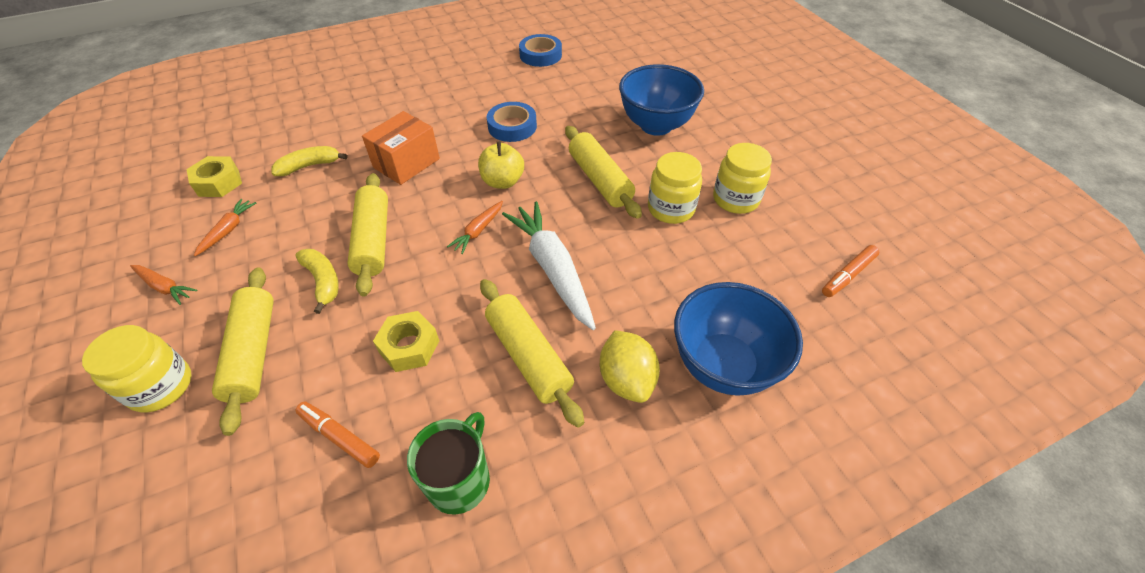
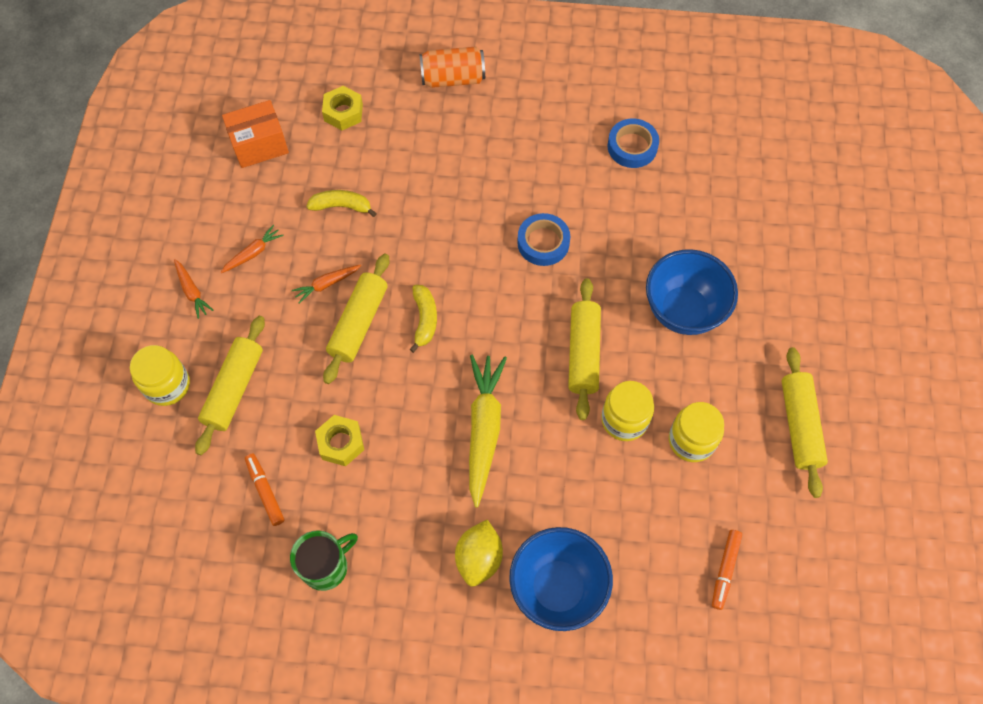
camera: 30 degrees right, 15 degrees up
yellow nut [187,156,242,197] -> yellow nut moved to [322,86,363,130]
yellow banana [295,249,339,314] -> yellow banana moved to [410,285,437,353]
orange box [362,111,440,185] -> orange box moved to [222,100,289,168]
orange carrot [447,201,503,254] -> orange carrot moved to [292,265,361,304]
yellow apple [478,141,524,189] -> none
yellow rolling pin [480,279,584,427] -> yellow rolling pin moved to [781,347,828,498]
white carrot [502,201,596,330] -> yellow carrot [469,355,507,508]
orange marker [822,245,879,297] -> orange marker turned 60 degrees counterclockwise [712,530,742,610]
none -> orange can [419,46,485,88]

